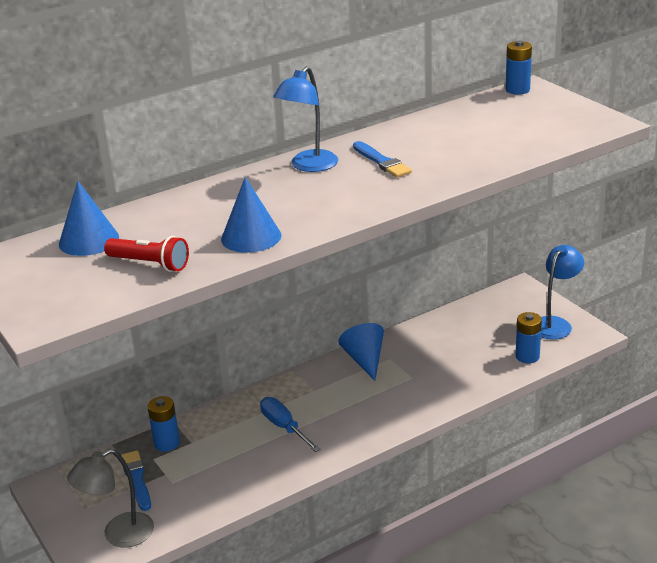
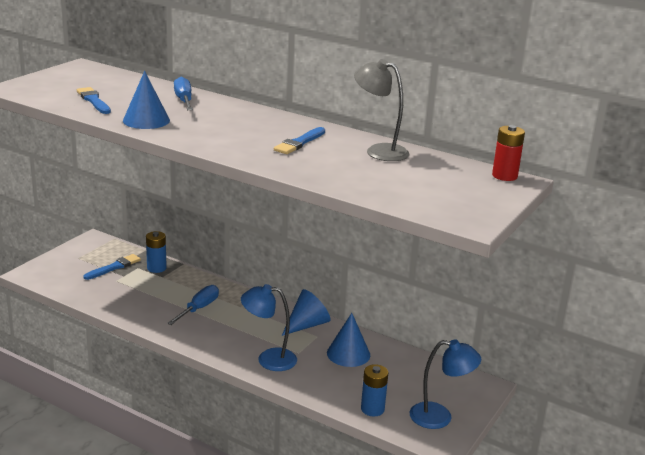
camera: 60 degrees right, 5 degrees down
blue cone [59,181,119,256] -> blue cone moved to [327,313,370,367]
grey lamp [67,449,154,547] -> grey lamp moved to [354,59,409,161]
red flashlight [104,236,189,272] -> blue brush [77,87,111,114]
blue lamp [273,66,338,172] -> blue lamp moved to [241,284,297,371]
blue battery [506,40,532,95] -> red battery [492,125,525,181]
none -> blue screwdriver [174,77,193,110]

